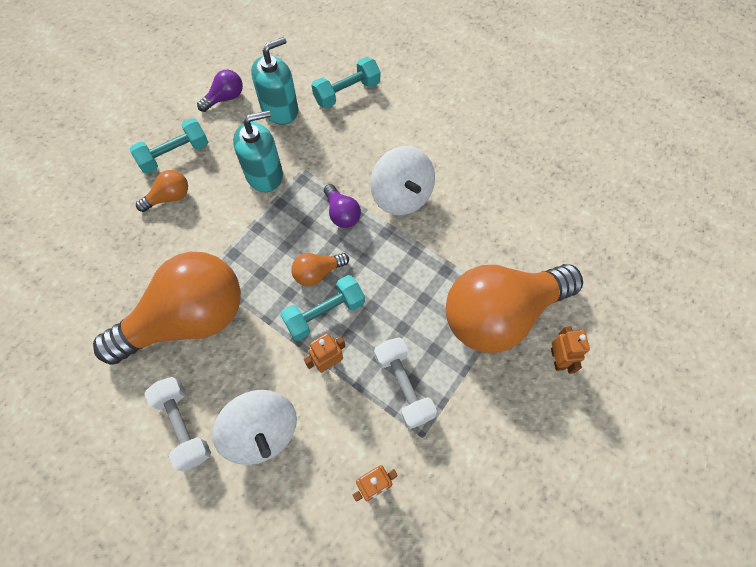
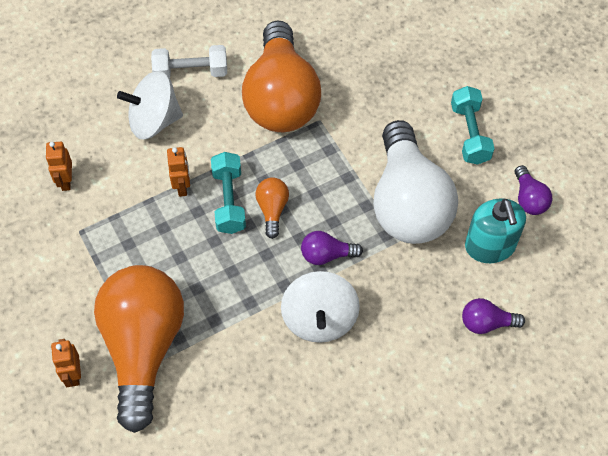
camera: 115 degrees right, 5 degrees down
orange light bulb [136,170,188,212] -> none
turquoise soap dispenser [233,110,283,192] -> white light bulb [373,120,458,244]
turquoise dumbbell [312,57,380,109] -> purple light bulb [462,298,525,334]
white spinning top [370,146,435,216] -> white spinning top turned 90 degrees counterclockwise [281,271,360,343]
white dumbbell [374,337,437,429] -> none
orange robot [551,326,590,374] -> orange robot turned 60 degrees clockwise [51,339,81,387]

